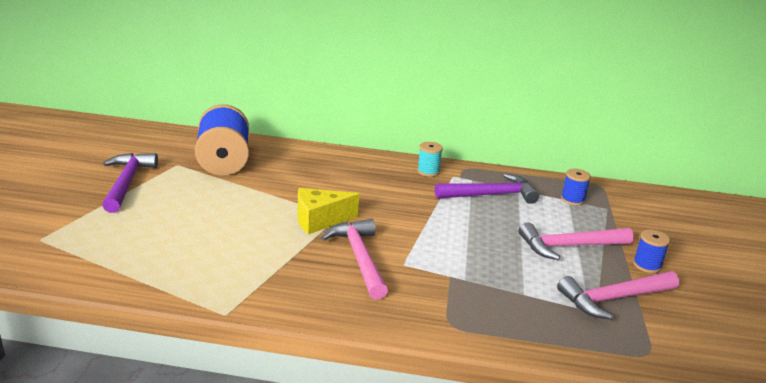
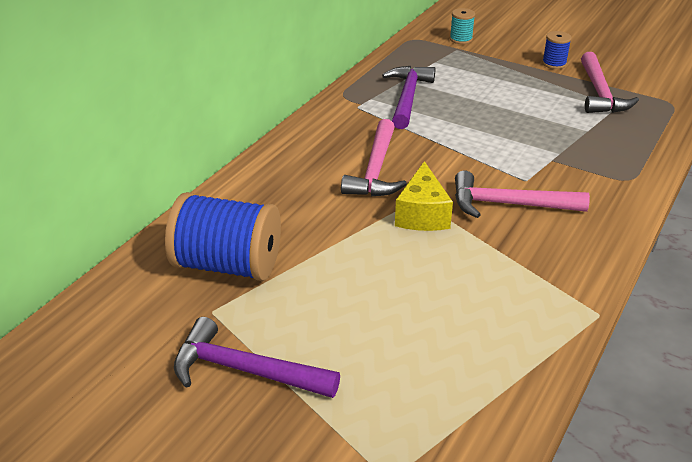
camera: 65 degrees left, 10 degrees up
turquoise spool [417,142,443,177] -> turquoise spool moved to [450,8,475,44]
pink hammer [519,222,634,260] -> pink hammer moved to [341,119,407,196]
blue spool [561,169,591,206] -> none

